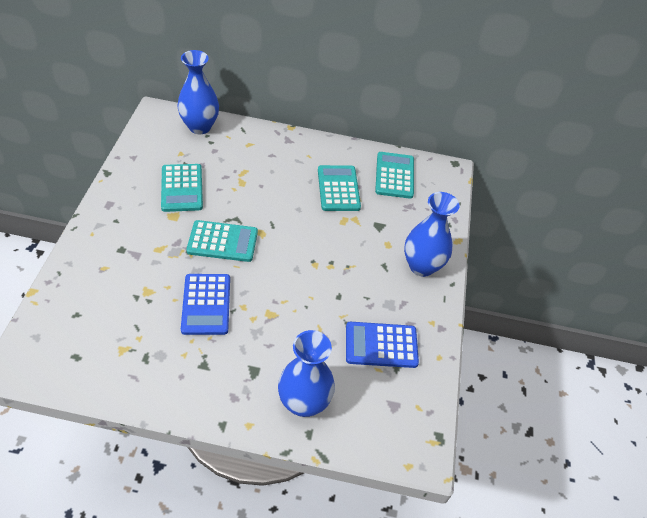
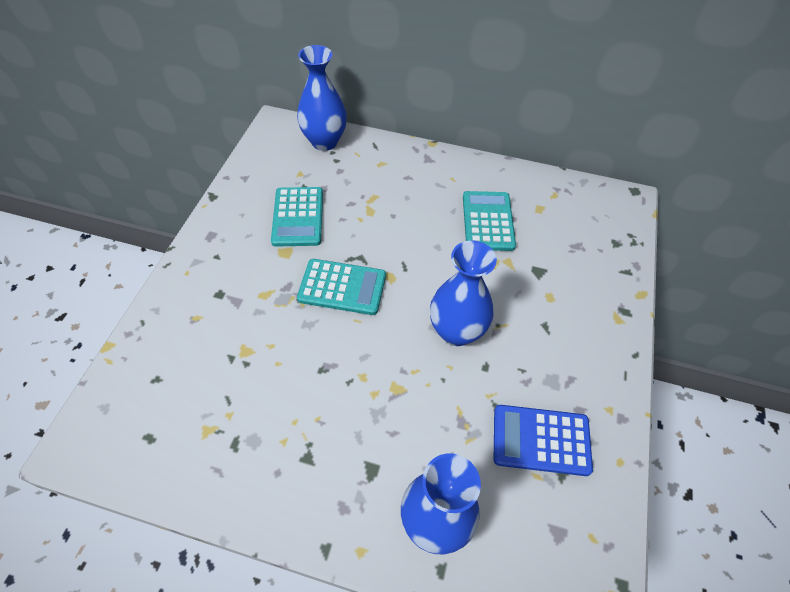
camera: 10 degrees right, 5 degrees up
blue calculator [181,274,230,335] -> none
turquoise calculator [375,152,414,199] -> none
blue vase [404,192,459,277] -> blue vase moved to [430,241,497,346]

